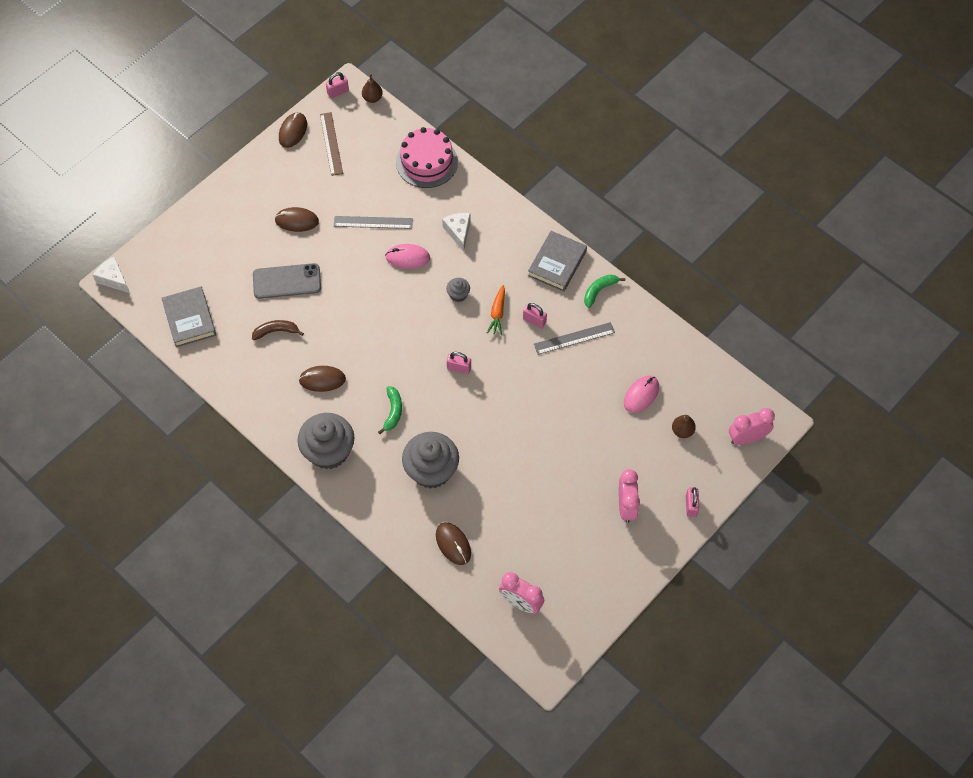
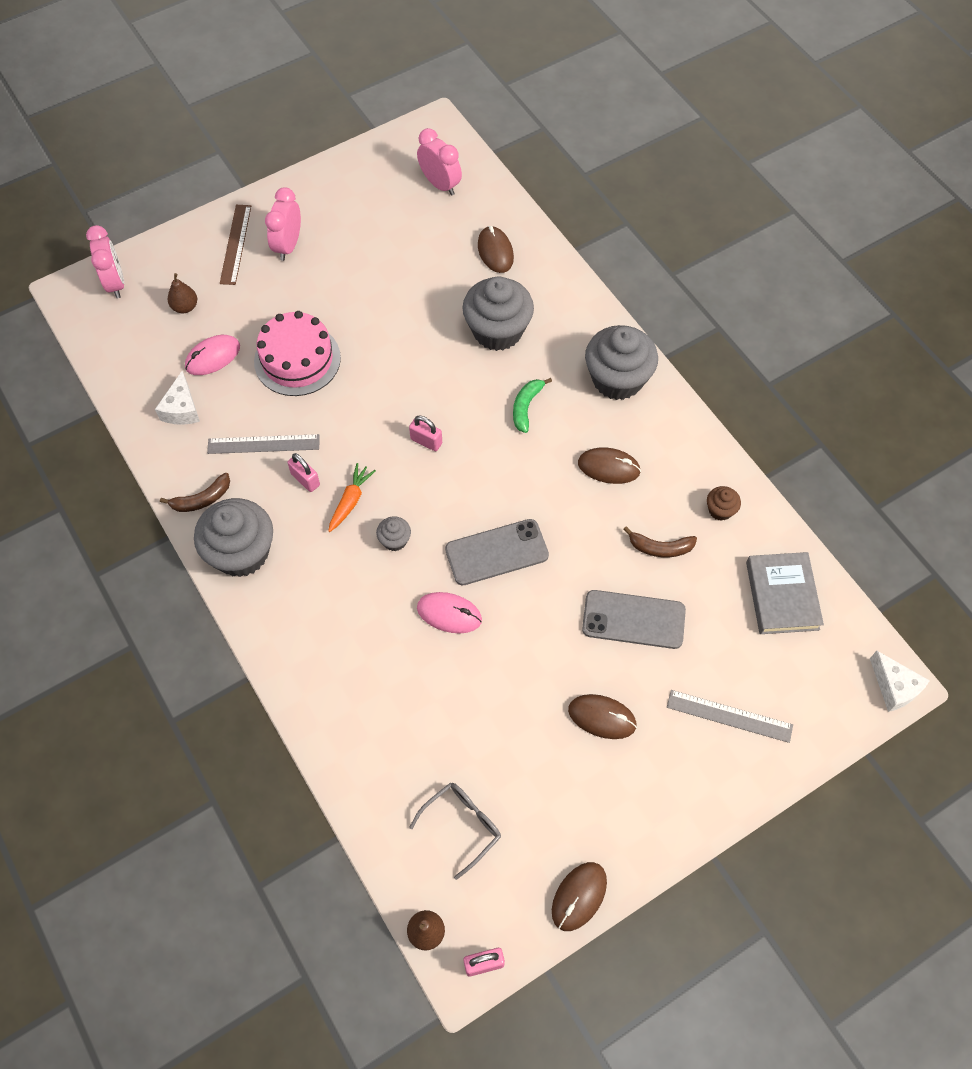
camera: 165 degrees left, 0 degrees up
brown ruler [320,112,343,176] -> brown ruler moved to [220,205,251,285]
grey ruler [334,216,413,229] -> grey ruler moved to [667,690,793,743]
pink cake [396,127,458,188] -> pink cake moved to [254,311,341,396]
white cheese [442,213,471,252] -> white cheese moved to [155,371,200,425]
grey book [528,231,587,291] -> grey cupcake [194,498,273,577]
green banana [584,274,625,308] -> brown banana [160,473,230,512]
pink padlock [686,487,699,517] -> none
pink clock [729,408,775,445] -> pink clock turned 105 degrees counterclockwise [86,225,124,298]
none -> grey glasses [409,782,501,880]
none -> grey phone [445,519,549,585]
none -> brown cupcake [707,486,741,521]

